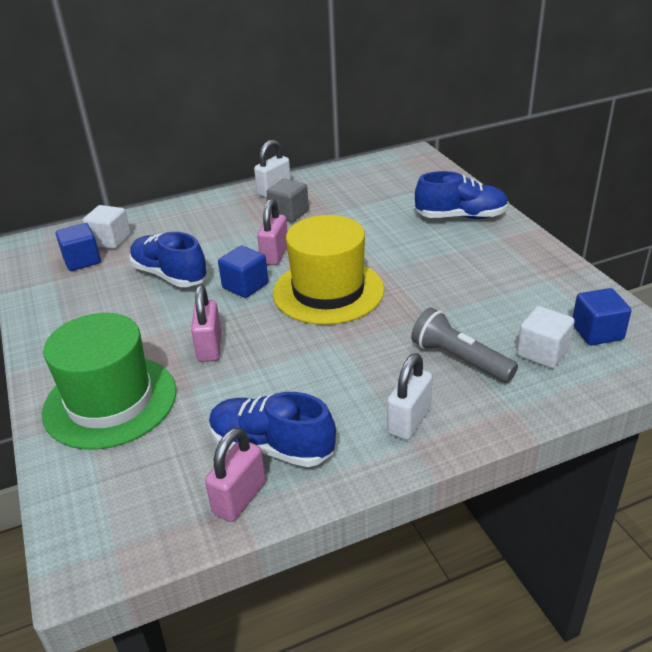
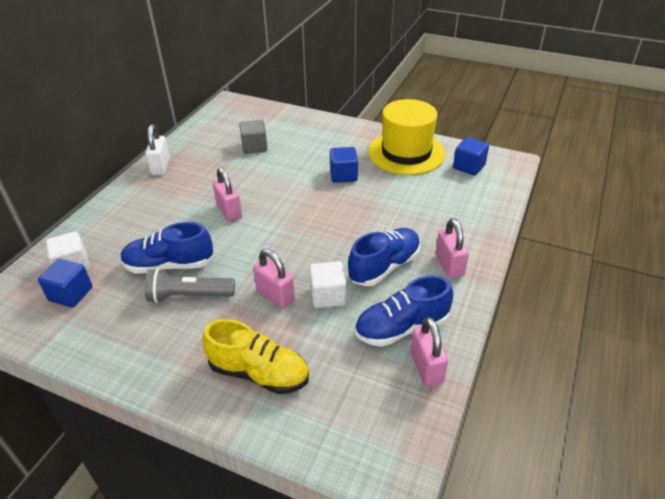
camera: 45 degrees left, 5 degrees up
green hat [42,313,176,449] -> yellow shoe [202,319,309,394]
blue cube [218,246,268,298] -> blue cube moved to [330,147,358,183]
grey cube [267,179,309,222] -> grey cube moved to [239,120,268,154]
yellow hat [273,215,384,325] -> yellow hat moved to [368,99,445,175]
white padlock [387,353,433,440] -> pink padlock [435,218,469,279]
grey flashlight [411,308,518,383] -> grey flashlight moved to [145,268,235,303]
blue shoe [415,171,509,219] -> blue shoe moved to [348,228,420,286]
white cube [517,306,575,369] -> white cube moved to [309,261,346,308]

